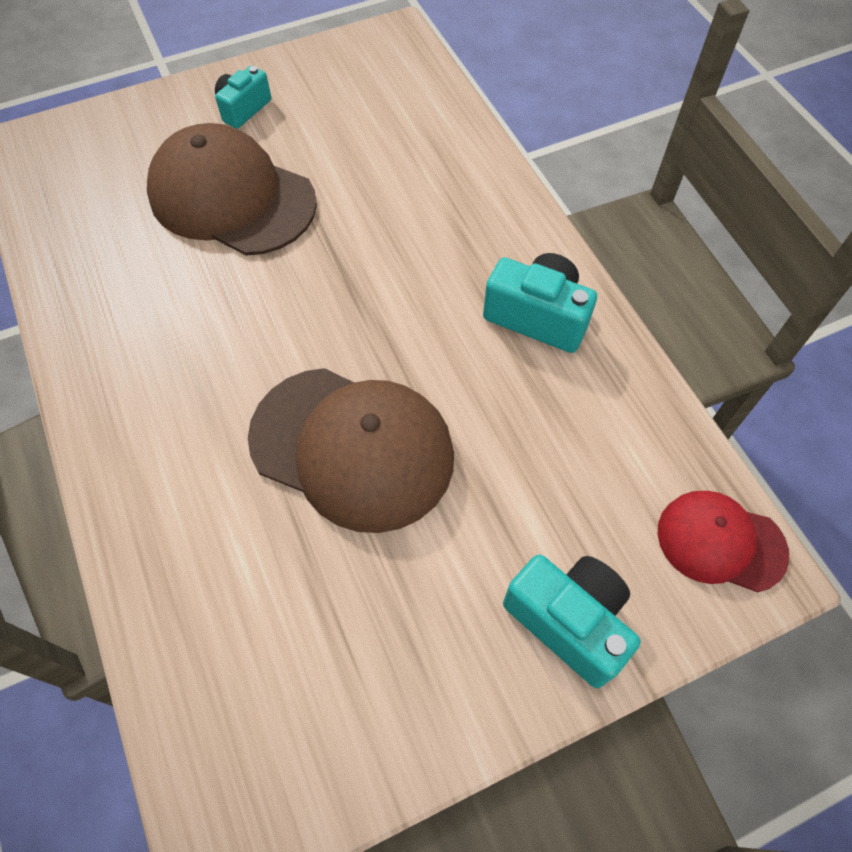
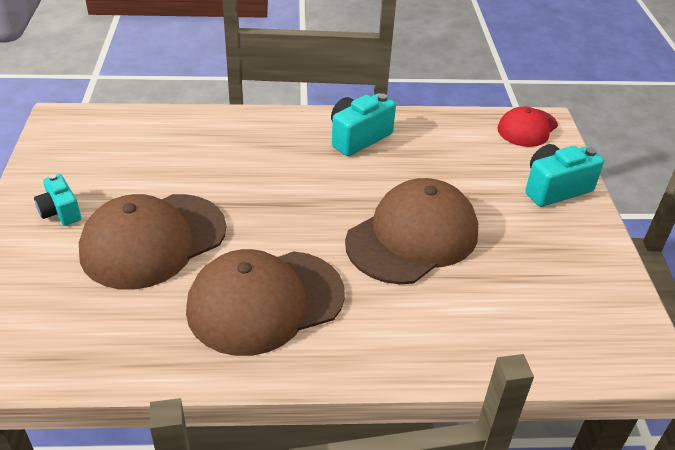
camera: 70 degrees left, 20 degrees down
none -> brown cap [186,249,345,356]

